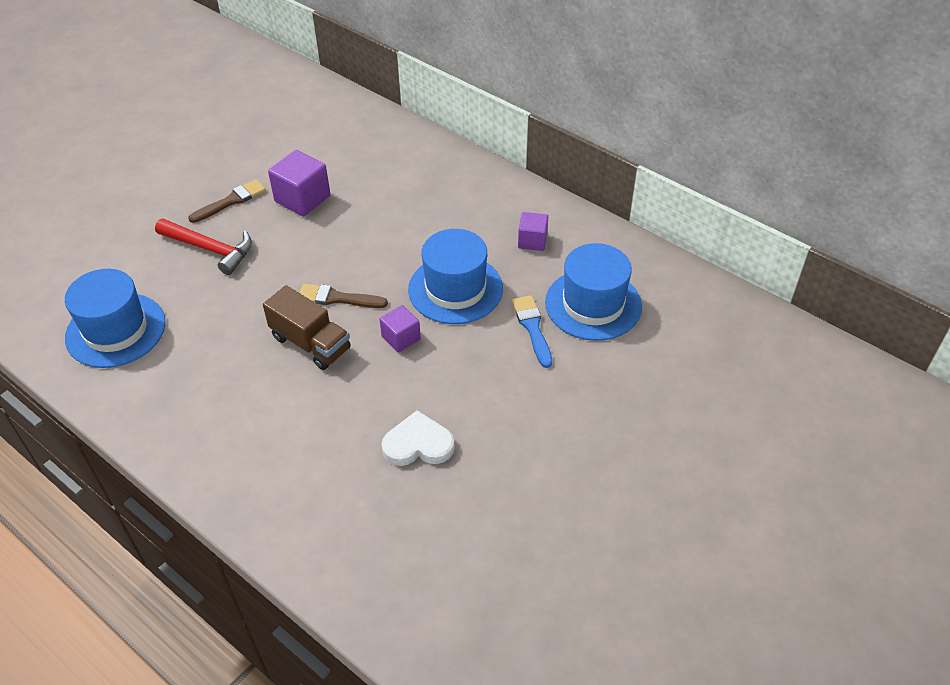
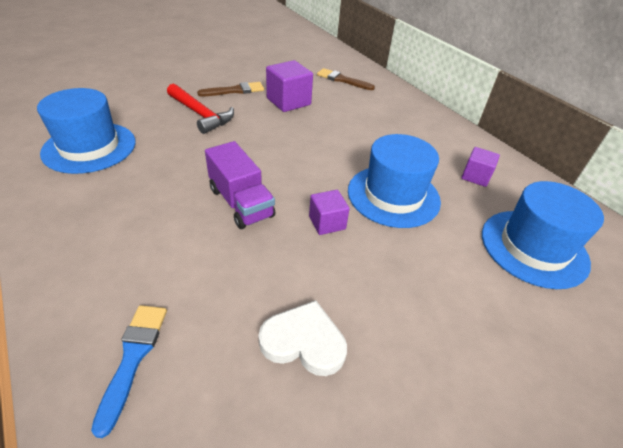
camera: 15 degrees right, 5 degrees down
brown truck [263,285,351,370] -> purple truck [205,141,275,229]
brown brush [299,284,388,308] -> brown brush moved to [317,68,375,90]
blue brush [512,295,552,368] -> blue brush moved to [91,305,167,438]

